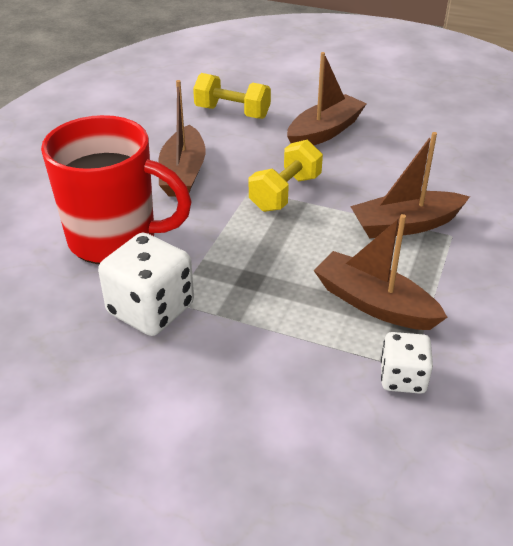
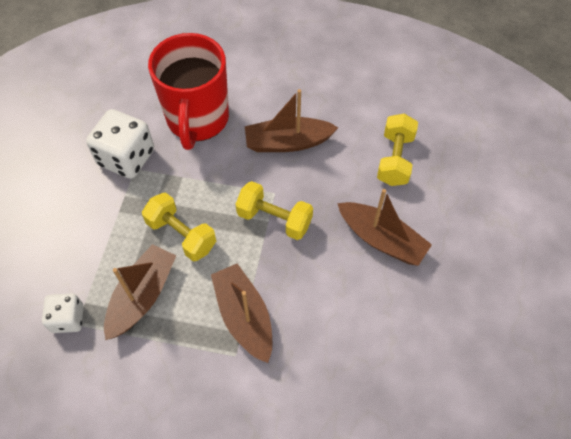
camera: 80 degrees right, 20 degrees up
none -> yellow dumbbell [142,192,216,261]

